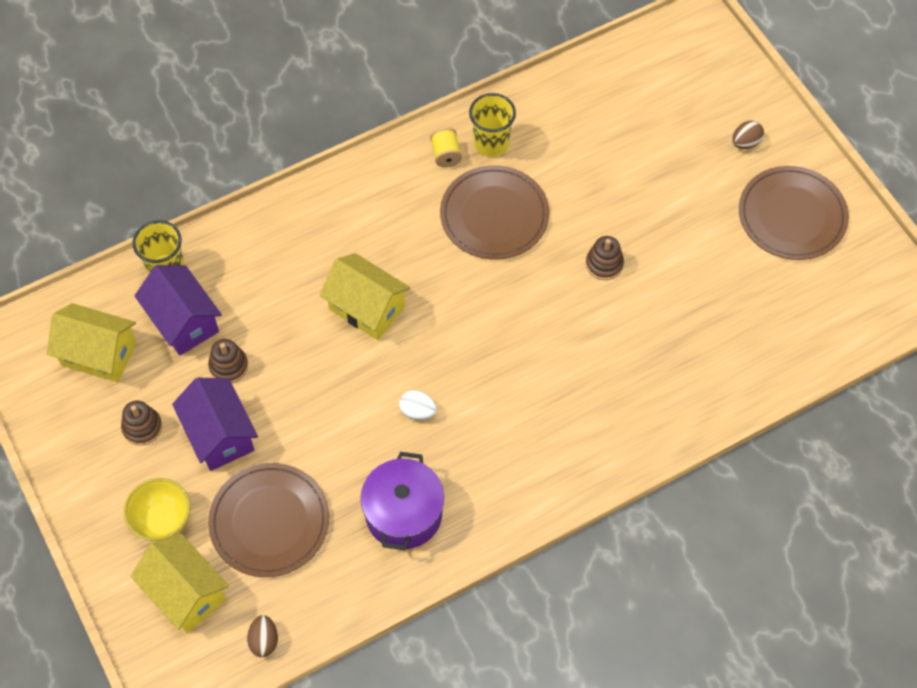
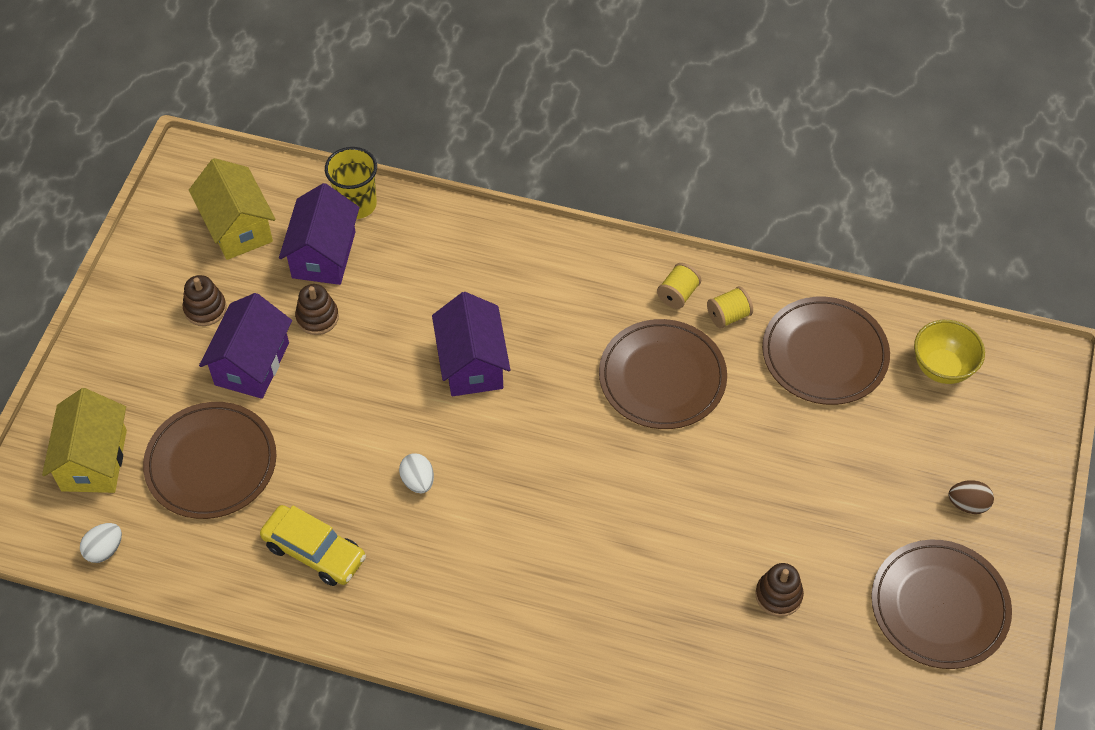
camera: 45 degrees right, 5 degrees down
yellow bowl [124,478,191,542] -> yellow bowl moved to [914,320,985,384]
brown egg [247,615,278,657] -> white egg [80,523,122,563]
yellow house [320,253,411,340] -> purple house [432,292,510,396]
purple pot [360,452,444,550] -> yellow car [260,505,366,586]
yellow cup [469,93,516,157] -> yellow spool [707,286,753,329]
brown stacking toy [586,236,624,280] -> brown stacking toy moved to [755,563,804,617]
none -> brown plate [762,297,890,405]

